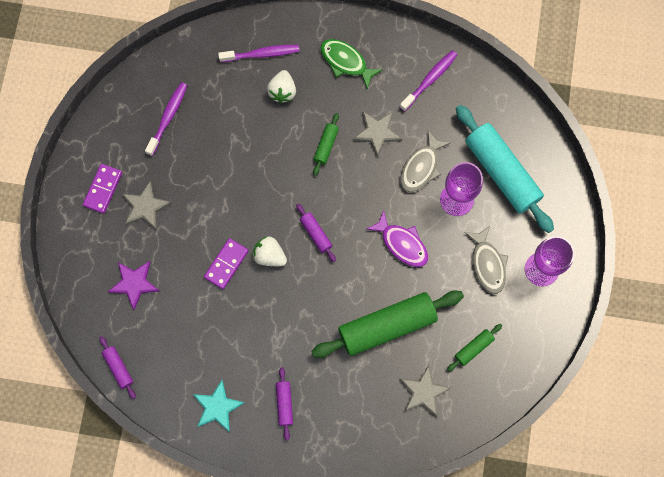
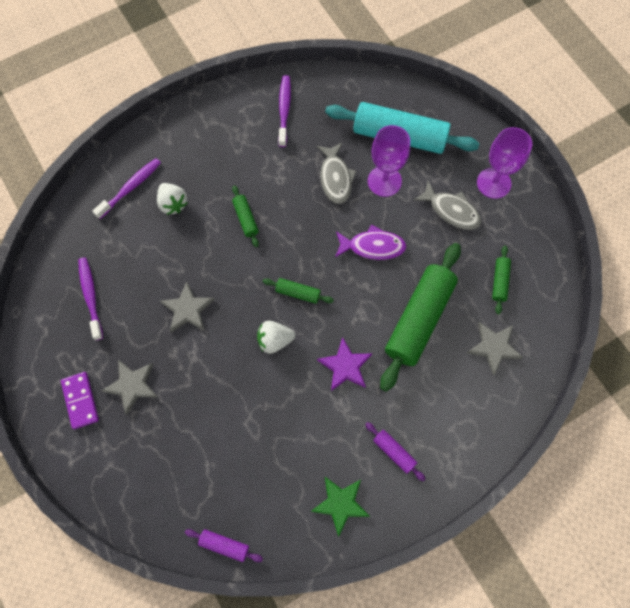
camera: 40 degrees left, 5 degrees down
purple star [108,261,159,310] -> purple star moved to [317,337,372,391]
turquoise star [193,380,245,432] -> green star [311,477,370,537]
purple domino [204,238,249,289] -> none
purple rolling pin [296,204,336,262] -> green rolling pin [263,278,334,304]
green fish [321,39,382,90] -> none
grey star [353,111,403,158] -> grey star moved to [160,281,215,332]

